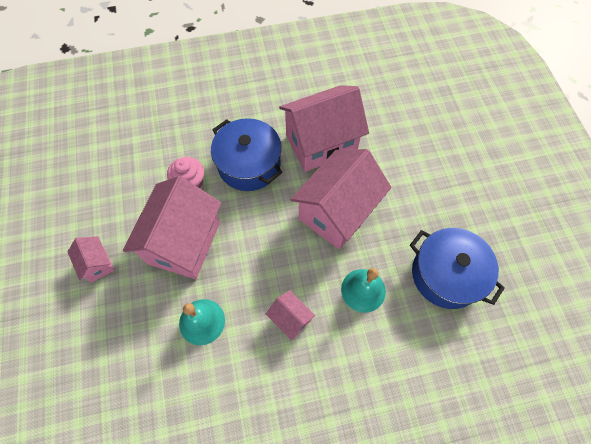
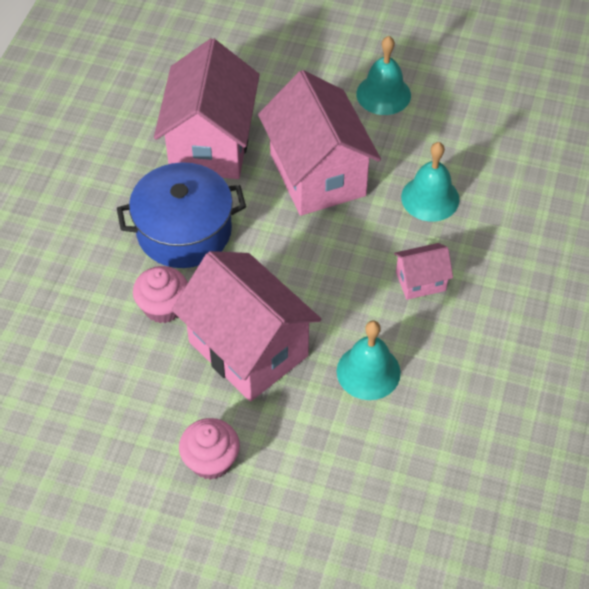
camera: 60 degrees left, 10 degrees down
pink house [68,236,114,283] -> pink cupcake [179,418,240,480]
blue pot [410,228,505,309] -> none
none -> turquoise bell [356,36,411,115]

